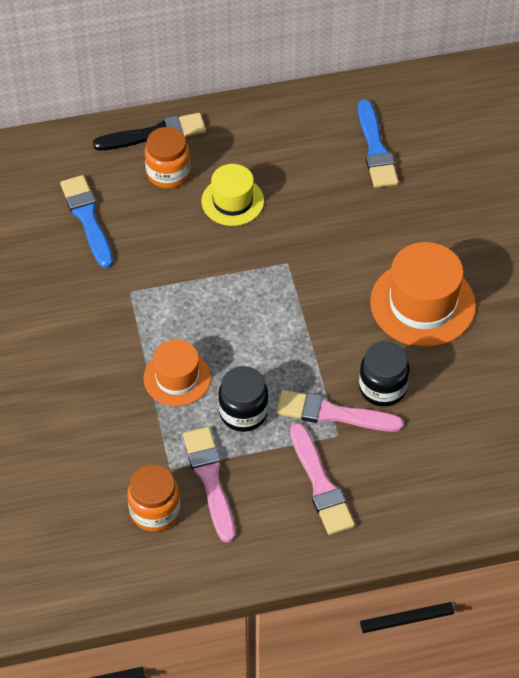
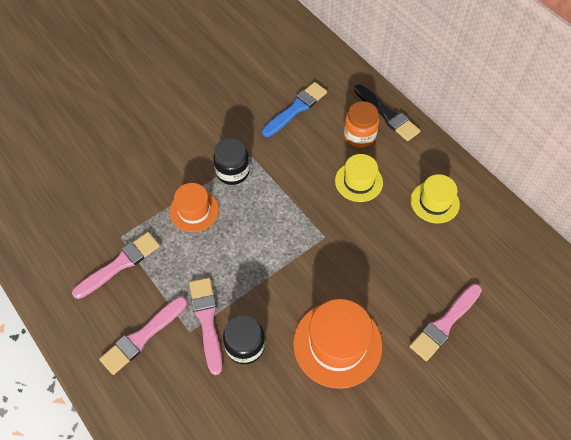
camera: 65 degrees right, 5 degrees up
orange jar [127,465,180,532] -> none
black jar [218,366,268,432] -> black jar moved to [213,138,250,185]
blue brush [358,99,398,188] -> none
none -> pink brush [410,284,482,361]
none -> yellow hat [411,174,460,223]

